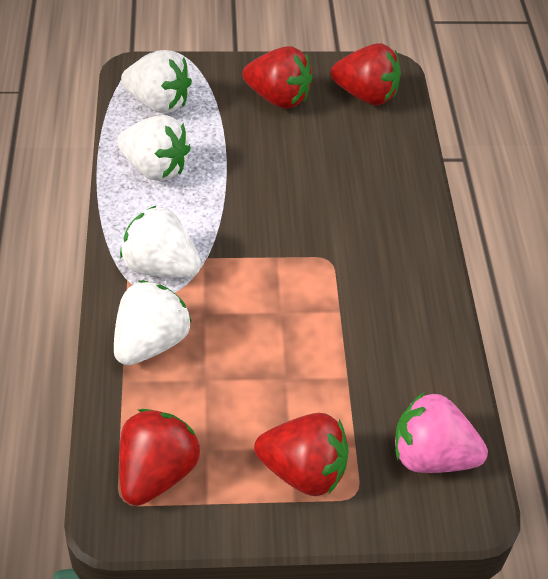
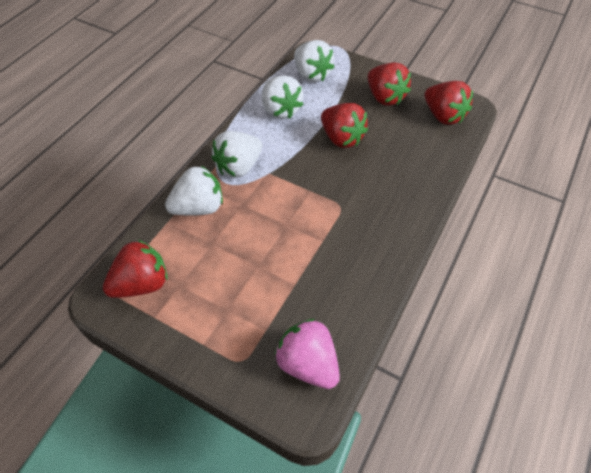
camera: 35 degrees right, 5 degrees up
white strawberry [120,205,201,278] -> white strawberry turned 105 degrees counterclockwise [212,131,262,178]
red strawberry [254,413,349,496] -> red strawberry moved to [321,103,368,148]

